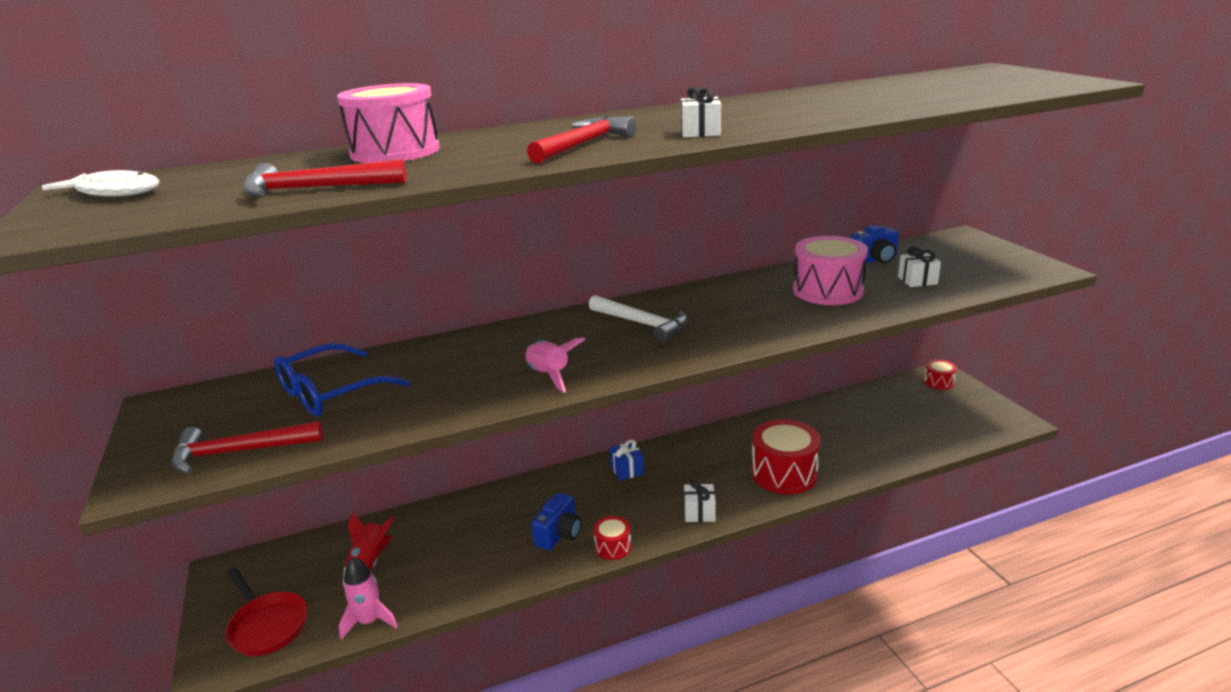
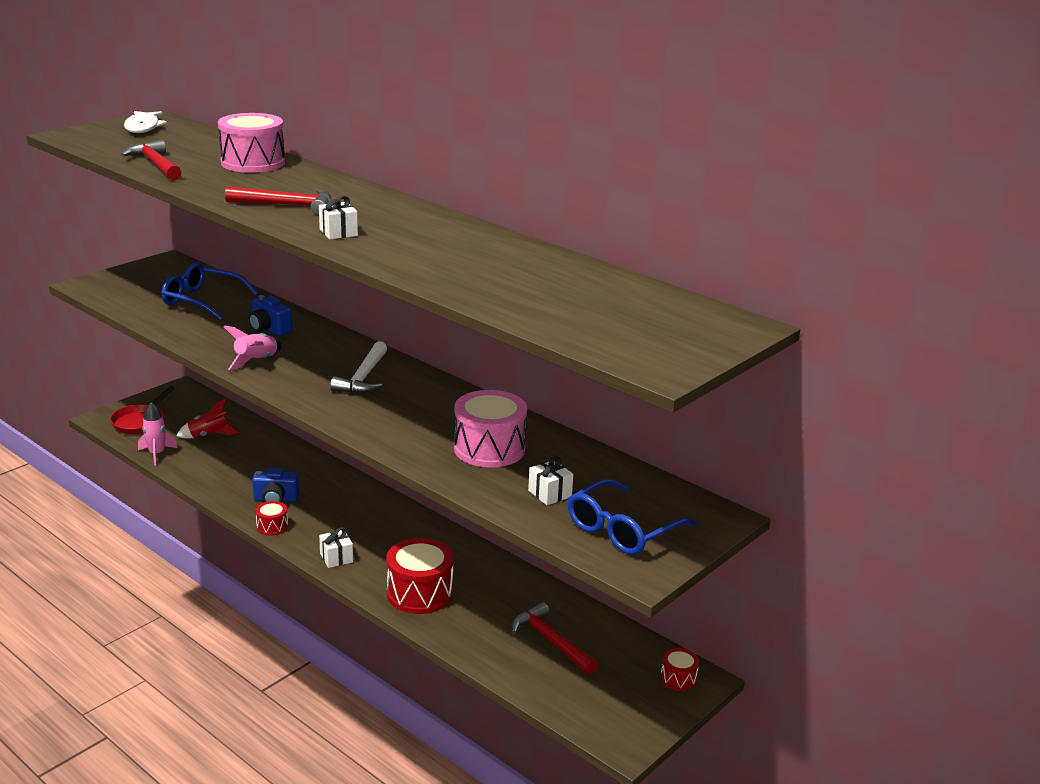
camera: 60 degrees right, 0 degrees up
red hammer [171,421,323,474] -> red hammer moved to [511,602,599,675]
blue gift [609,439,644,481] -> none
blue camera [850,225,899,263] -> blue camera moved to [249,295,292,336]
none -> blue glasses [568,479,697,555]

